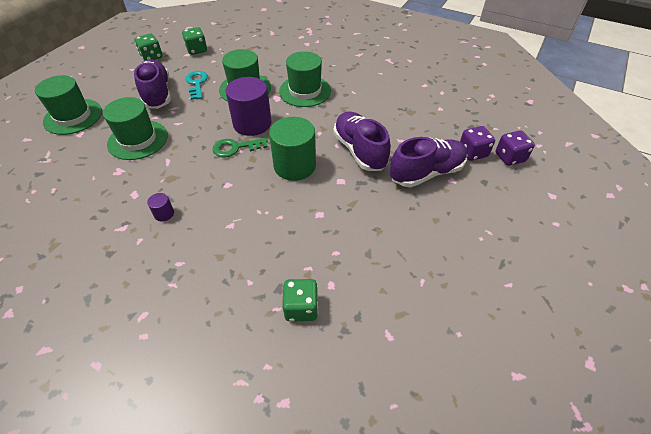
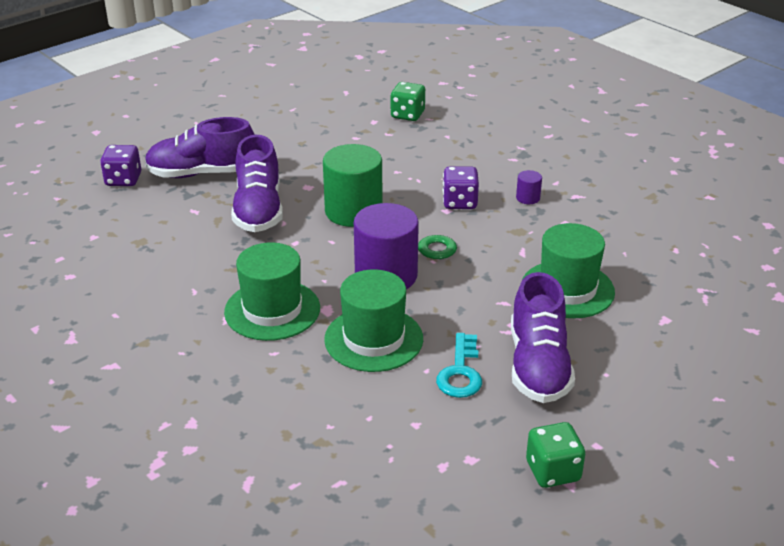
camera: 160 degrees left, 15 degrees down
green hat [35,75,102,135] -> none
green dice [182,27,207,55] -> none
purple dice [496,130,535,166] -> purple dice moved to [443,166,479,209]

